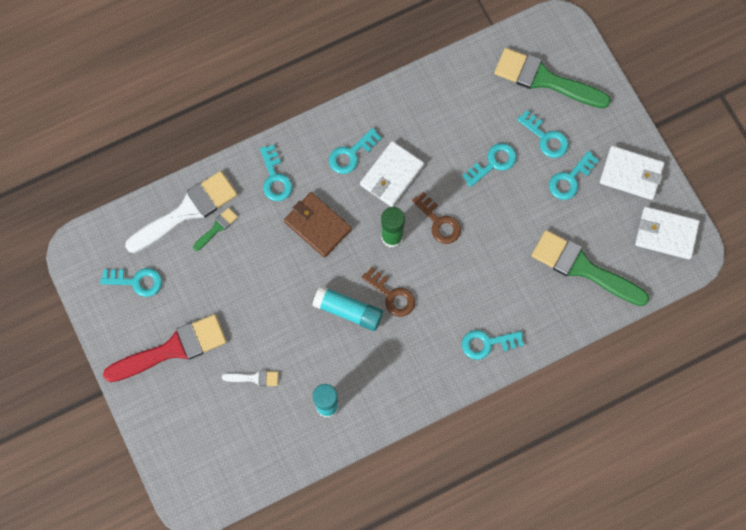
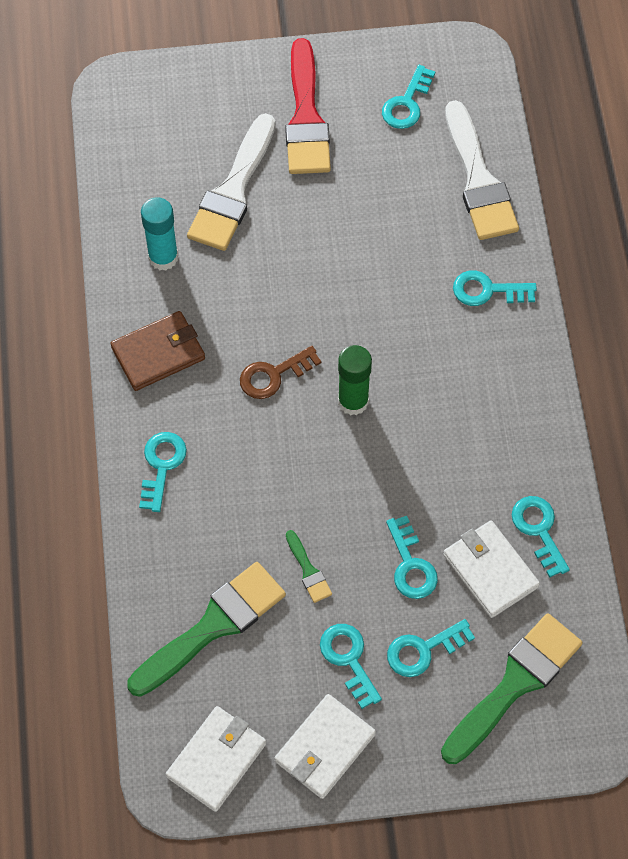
camera: 110 degrees right, 10 degrees down
green brush [193,208,238,251] -> green brush moved to [286,530,332,603]
white brush [222,371,279,386] -> white brush [187,113,275,251], size x2.23
brown wallet [284,192,352,258] -> brown wallet moved to [110,311,205,391]
turquoise glue stick [312,286,383,331] -> none
turquoise key [329,128,382,174] -> turquoise key moved to [512,496,570,578]
white wallet [360,141,424,207] -> white wallet moved to [443,520,540,618]
brown key [412,192,461,244] -> none

